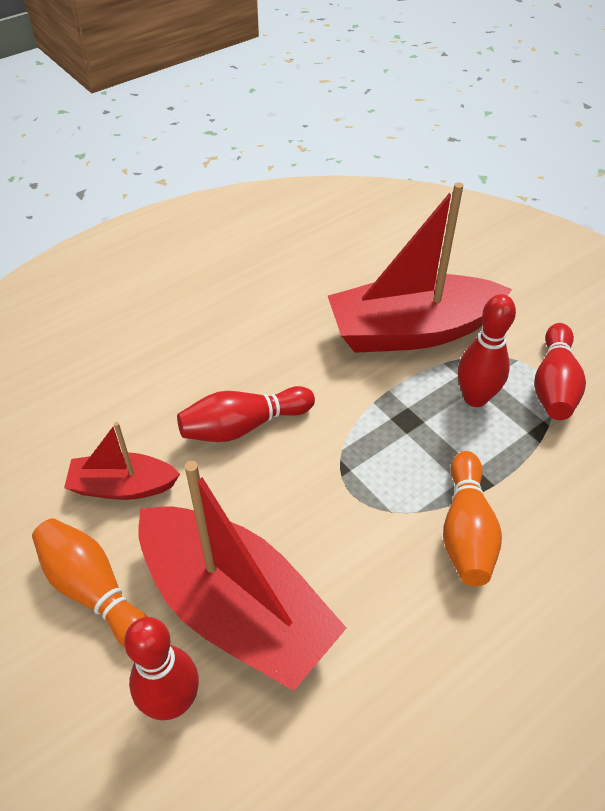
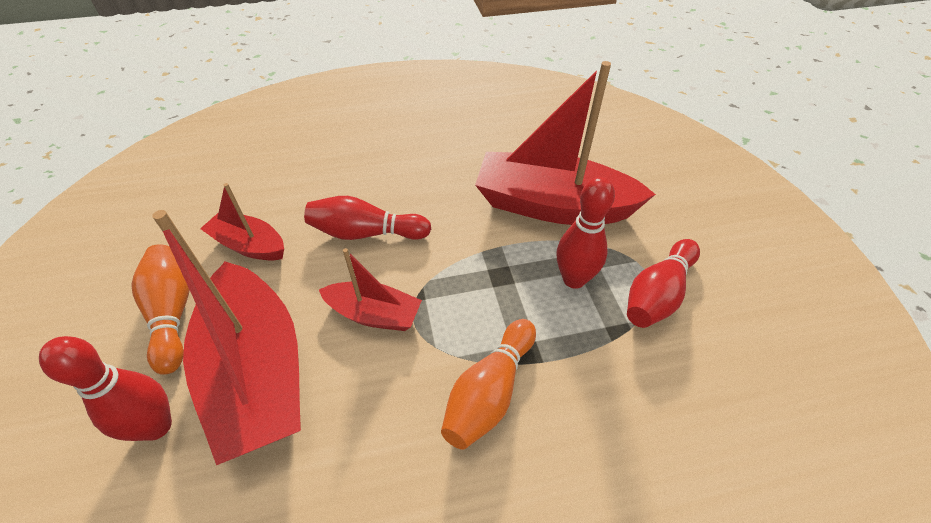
camera: 25 degrees right, 0 degrees up
none -> red boat [319,248,422,331]

